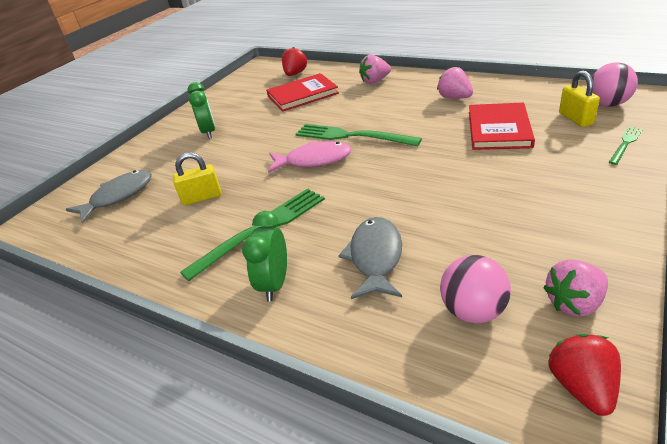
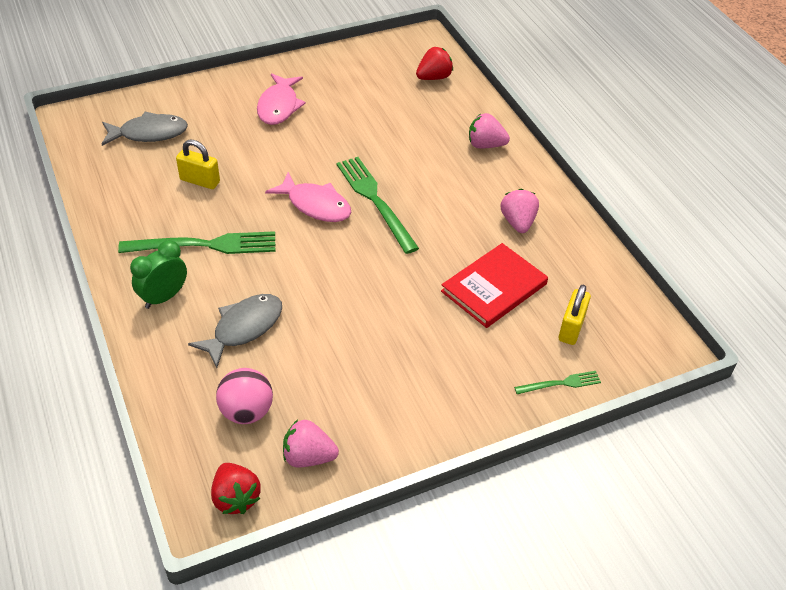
camera: 30 degrees right, 10 degrees up
green clock [187,82,215,139] -> pink fish [257,73,306,125]
red book [266,73,339,112] -> none
red strawberry [549,334,621,416] -> red strawberry turned 120 degrees clockwise [211,463,261,514]
pink ball [592,63,638,106] -> none

